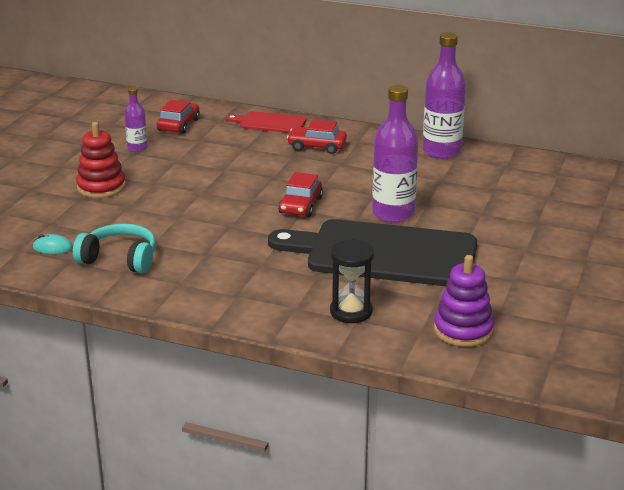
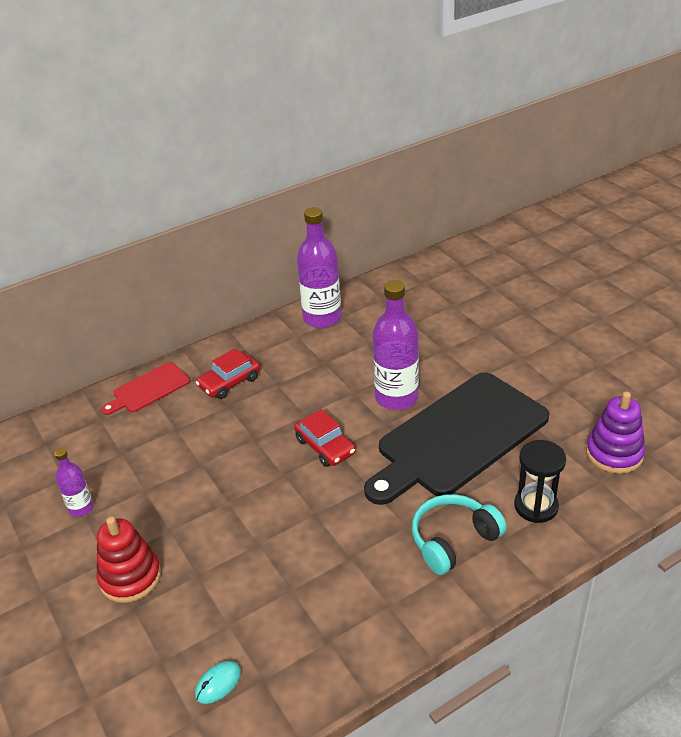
camera: 50 degrees left, 10 degrees up
turquoise headphones [73,223,156,274] -> turquoise headphones moved to [412,494,507,575]
red car [157,100,200,134] -> none

